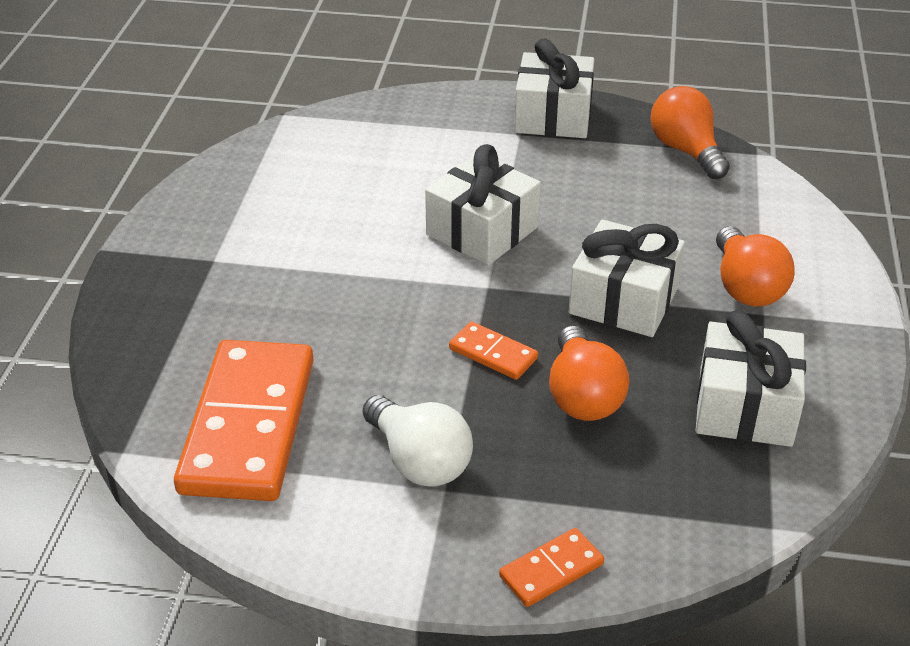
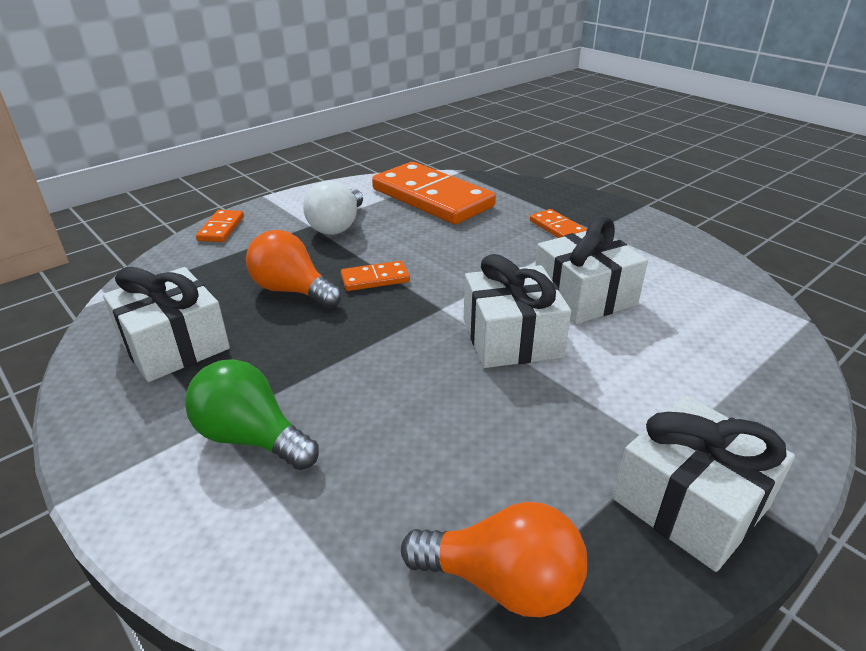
camera: 130 degrees right, 5 degrees down
white light bulb [363,395,473,487] -> white light bulb turned 75 degrees counterclockwise [303,181,363,235]
white gift [569,220,685,337] -> white gift moved to [535,217,648,324]
orange light bulb [716,226,795,307] -> green light bulb [185,359,319,470]
none -> orange domino [530,209,587,238]

